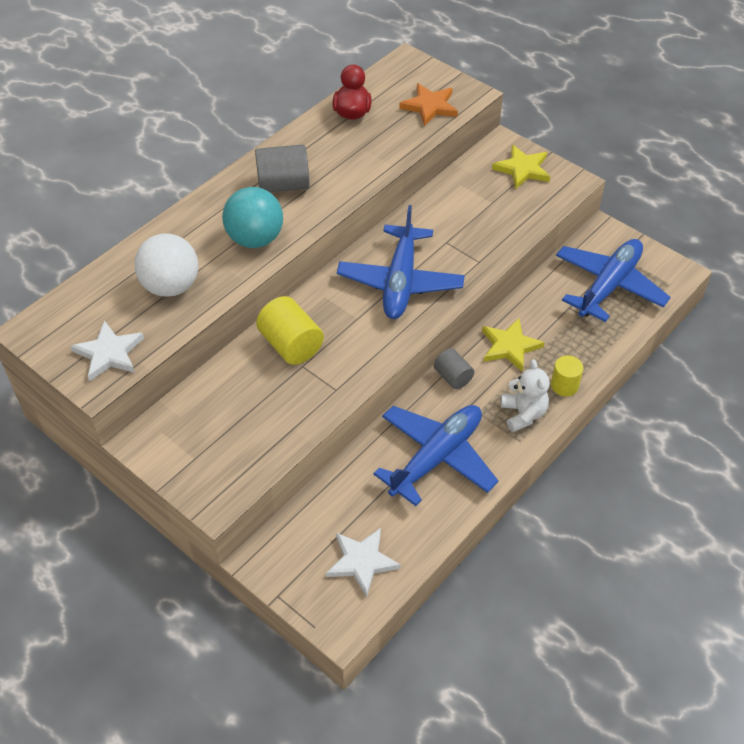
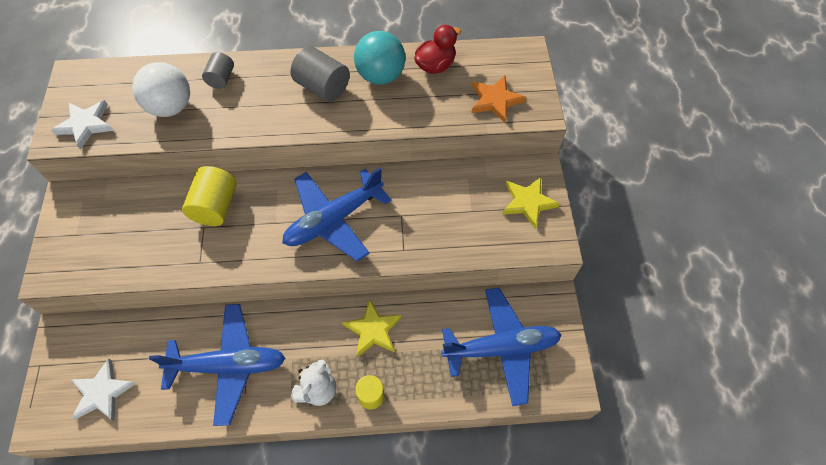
camera: 45 degrees right, 10 degrees up
turquoise ball [222,187,283,248] -> turquoise ball moved to [354,31,406,85]
grey cylinder [434,348,474,389] -> grey cylinder moved to [202,52,234,89]

